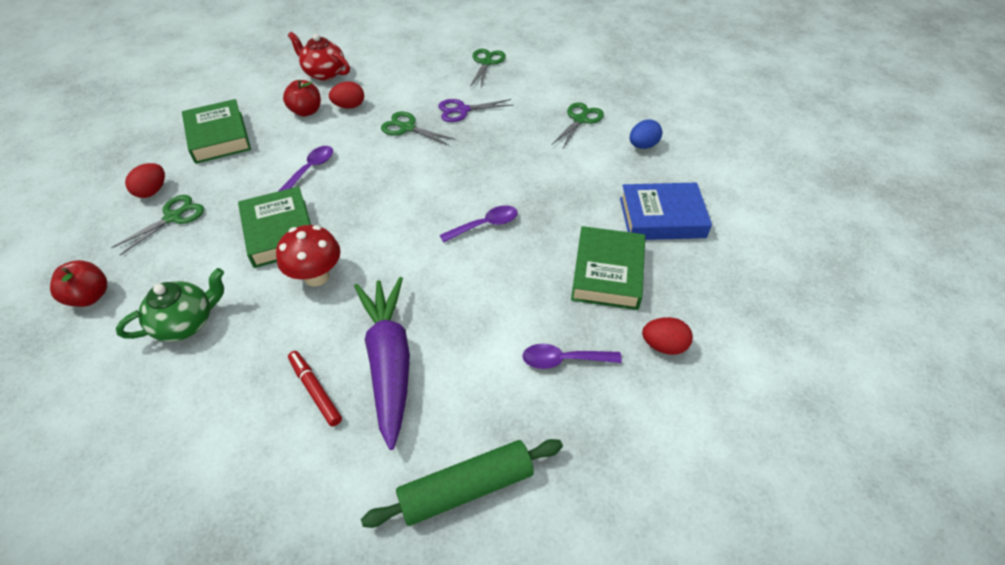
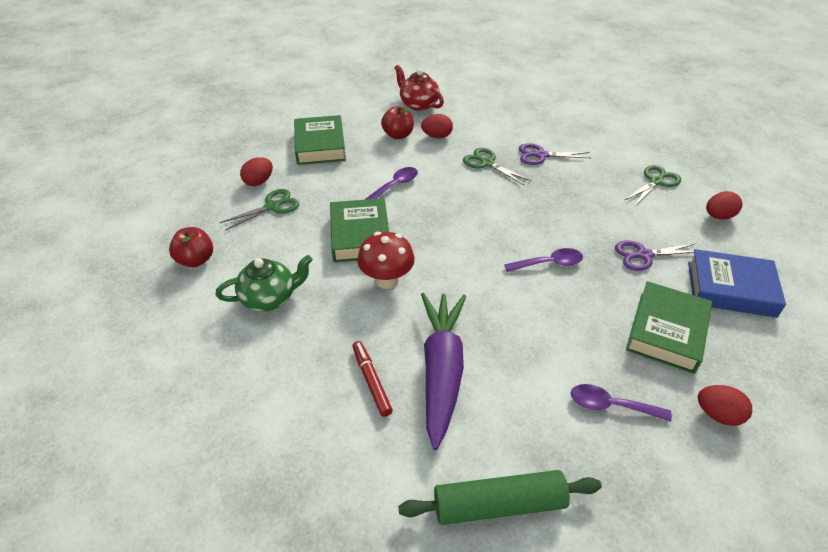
camera: 15 degrees right, 5 degrees down
green scissors [470,49,506,88] -> none
blue egg [630,119,662,149] -> red egg [706,191,742,219]
none -> purple scissors [615,241,696,271]

